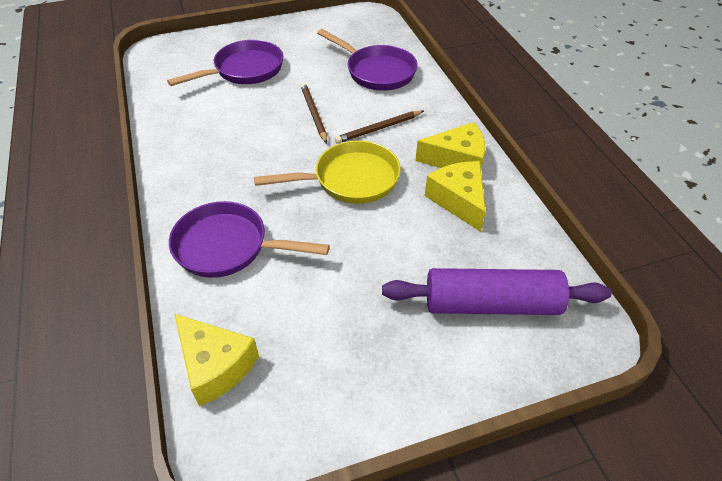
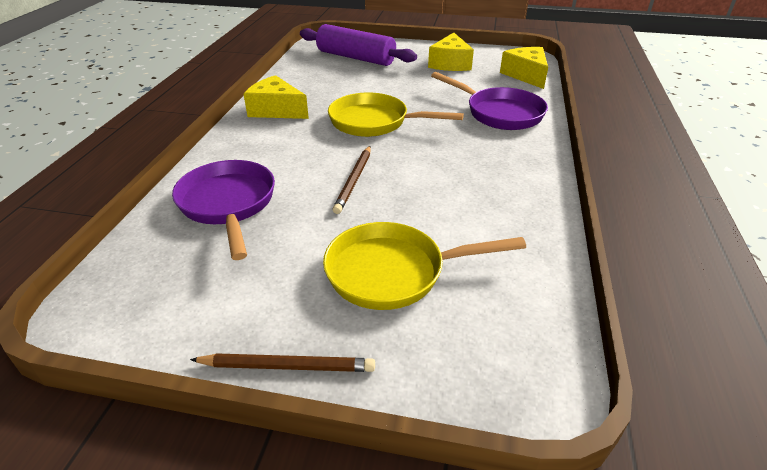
camera: 150 degrees left, 10 degrees down
purple pan [167,40,283,86] -> yellow pan [323,222,526,310]
brown pencil [335,111,424,144] -> brown pencil moved to [190,353,375,372]
yellow cheese [425,161,486,232] -> yellow cheese moved to [428,33,474,71]

